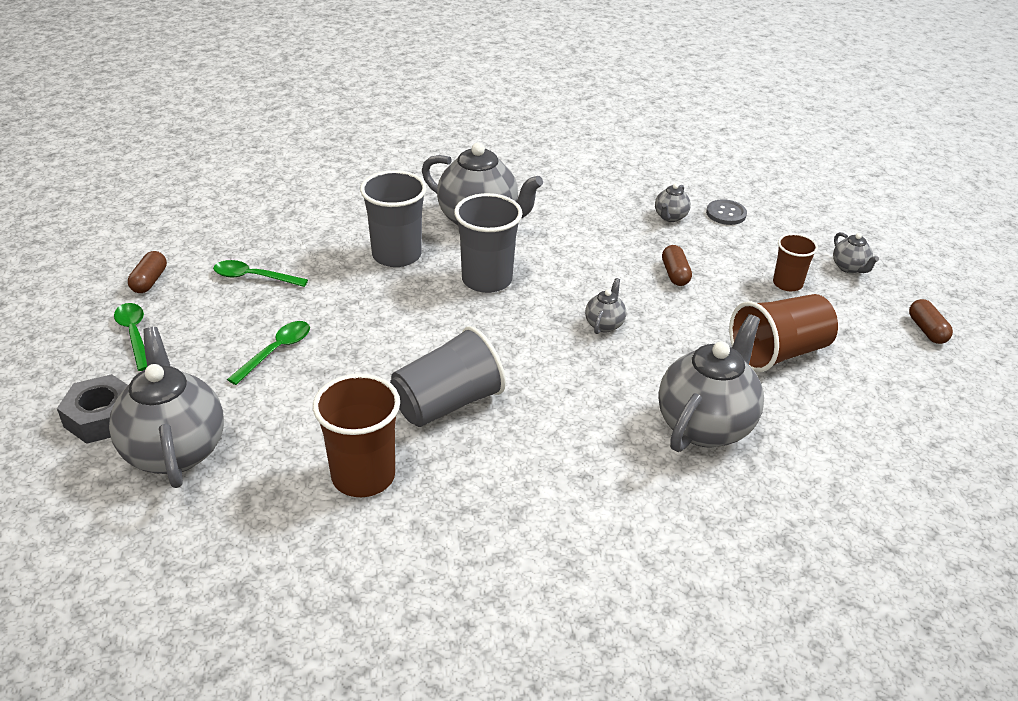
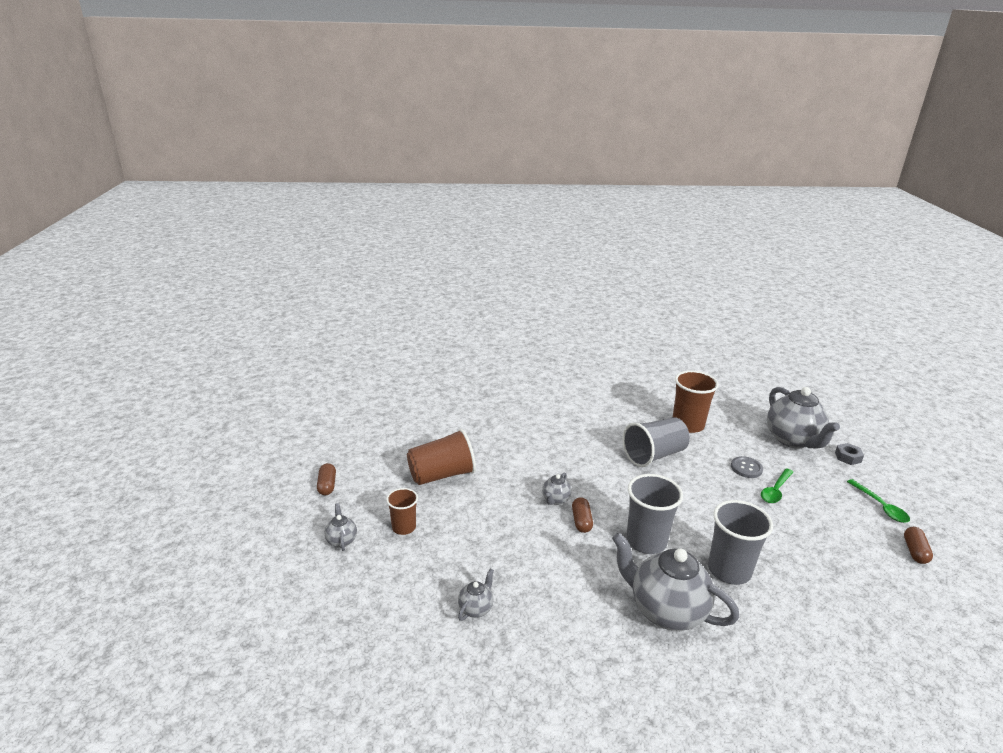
camera: 175 degrees left, 10 degrees down
grey nut [57,374,128,444] -> grey nut [835,443,864,465], size x0.61
green spoon [213,260,308,287] -> none
grey teapot [658,314,764,452] -> none
brown capsule [662,245,692,286] -> brown capsule moved to [572,497,593,533]
grey button [706,199,747,225] -> grey button moved to [731,456,763,478]

